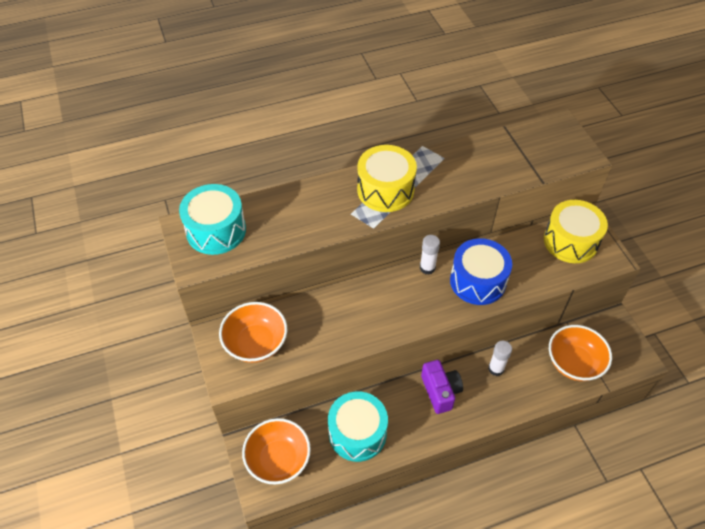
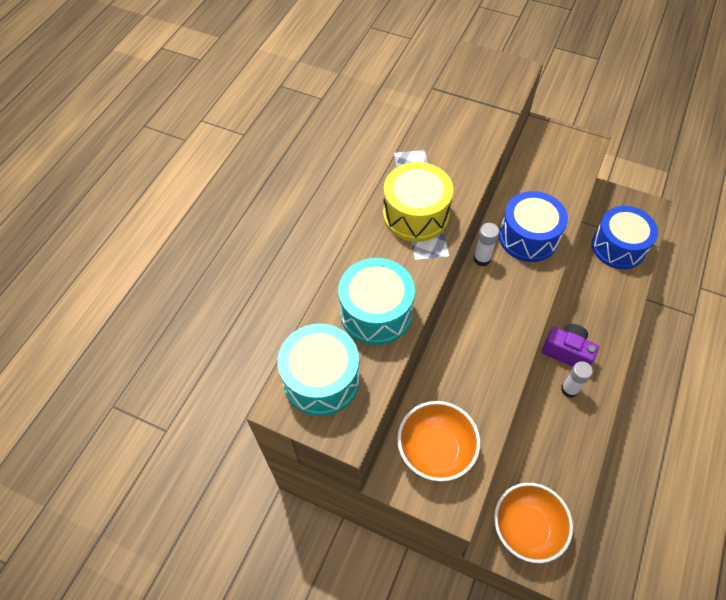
camera: 45 degrees left, 5 degrees up
turquoise drum [328,391,388,462] -> turquoise drum moved to [338,258,415,345]
white glue stick [488,341,512,376] -> white glue stick moved to [561,361,593,398]
yellow drum [544,200,608,263] -> none
orange bowl [549,325,612,381] -> blue drum [592,206,658,269]

